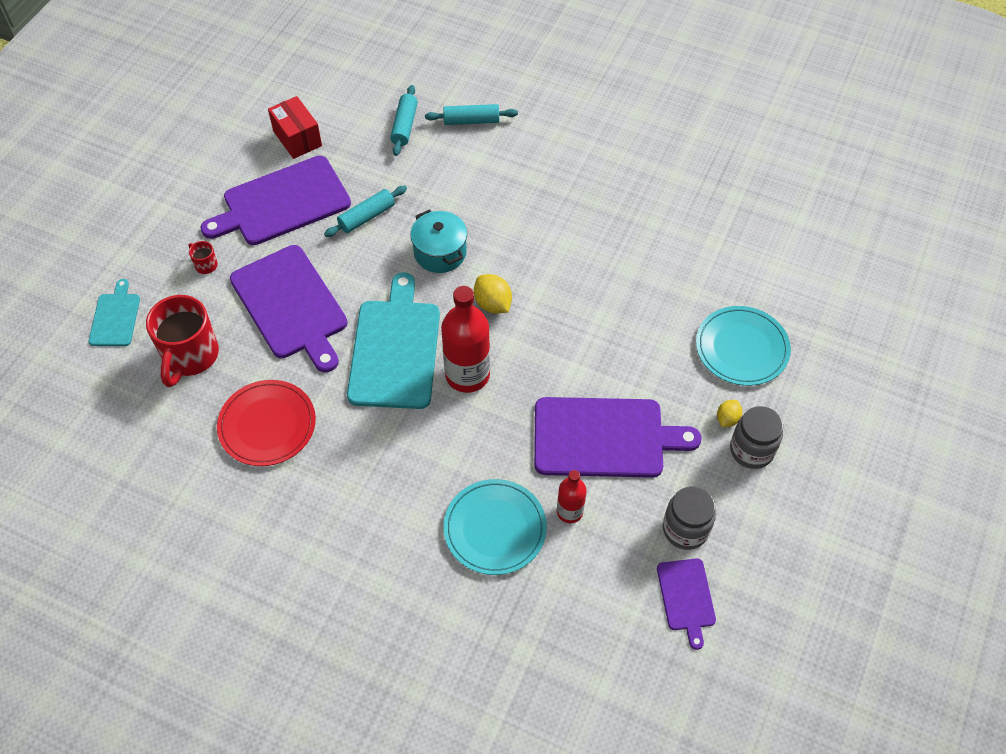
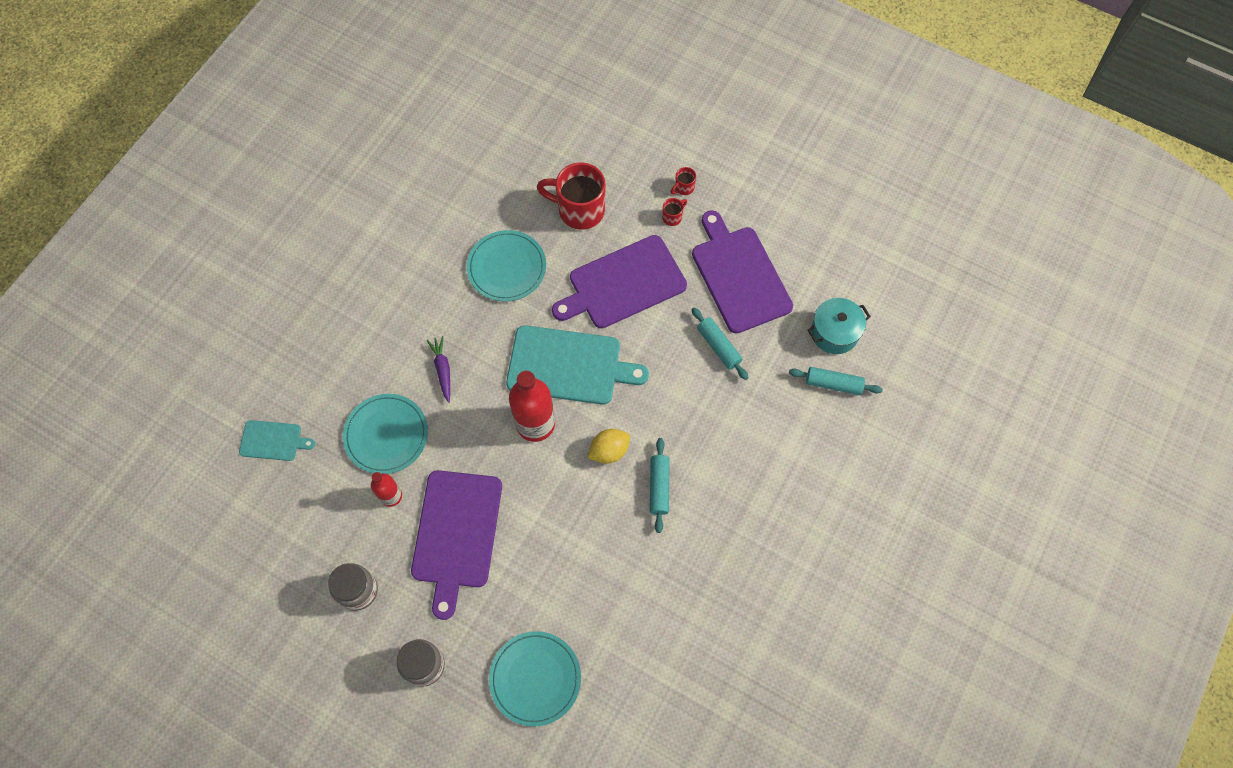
camera: 95 degrees right, 10 degrees up
turquoise cutting board [89,279,140,346] -> turquoise cutting board moved to [239,420,315,461]
red plate [217,380,316,466] -> turquoise plate [467,230,546,302]
red box [268,96,322,159] -> none
turquoise pot [410,210,467,273] -> turquoise pot moved to [808,298,871,354]
turquoise rolling pin [425,104,518,125] -> turquoise rolling pin moved to [650,438,670,533]
purple cutting board [657,558,716,650] -> none
yellow lemon [717,400,742,427] -> none
none -> purple carrot [427,336,450,403]
none -> red mug [671,167,696,195]

